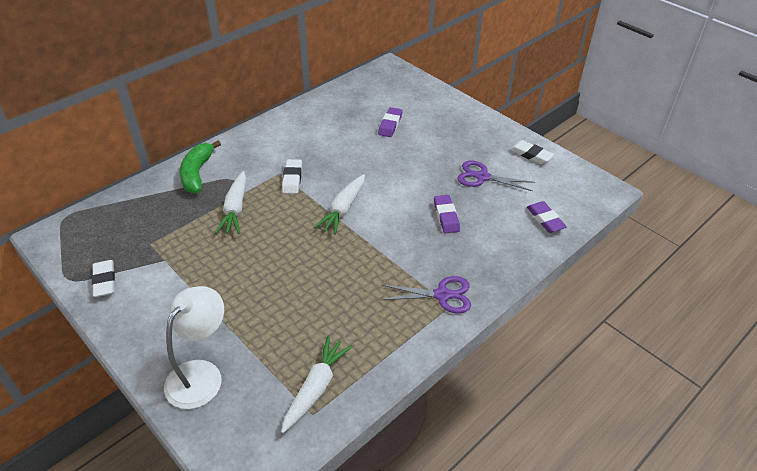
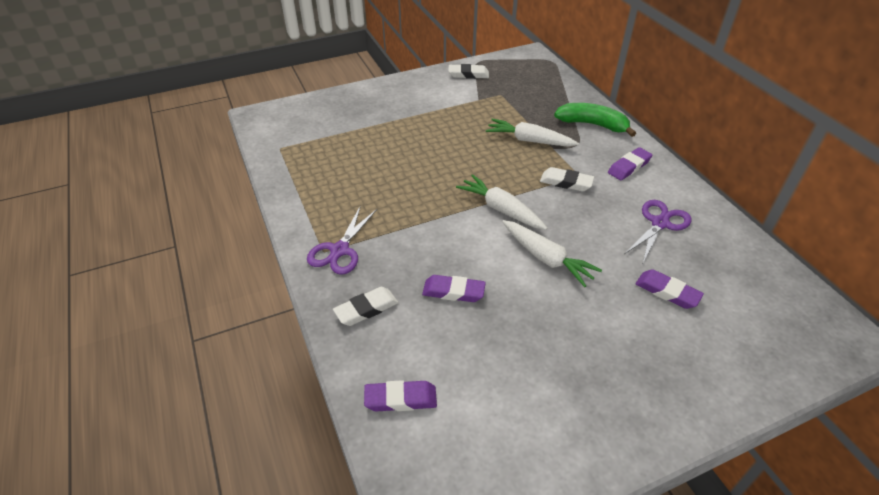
camera: 110 degrees right, 0 degrees up
white lamp [164,286,224,409] -> none
white carrot [281,336,353,433] -> white carrot moved to [502,220,602,287]
purple scissors [457,161,535,191] -> purple scissors moved to [625,200,691,262]
white eraser [510,140,554,164] -> white eraser moved to [333,287,398,326]
none -> purple eraser [608,147,653,180]

